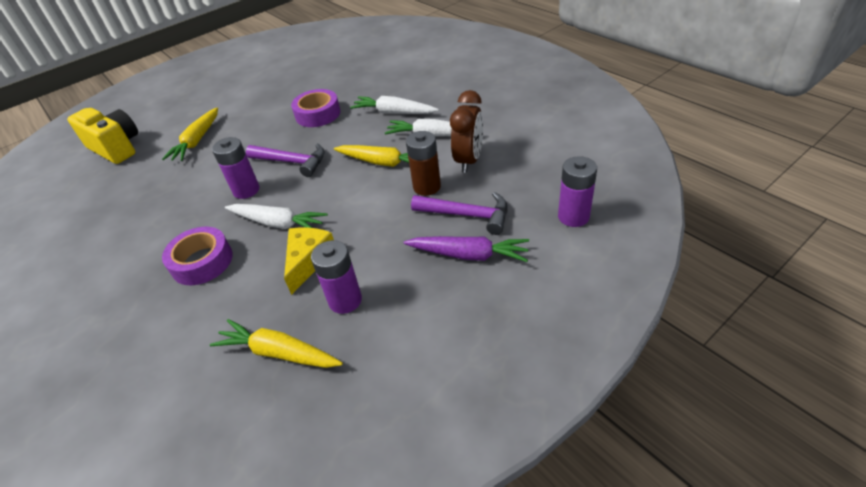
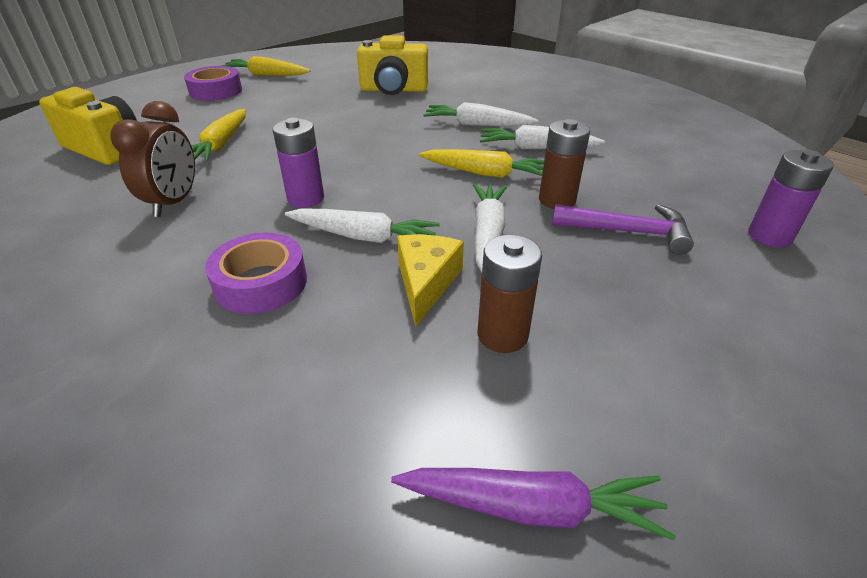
camera: 10 degrees left, 5 degrees down
yellow carrot [210,319,343,368] -> yellow carrot moved to [221,56,310,76]
purple hammer [246,143,325,177] -> none
purple tape [291,89,340,127] -> purple tape moved to [184,66,242,101]
purple battery [311,240,362,314] -> brown battery [477,235,542,353]
purple carrot [404,236,529,262] -> purple carrot moved to [391,468,676,540]
brown clock [450,90,483,173] -> brown clock moved to [110,101,195,217]
none -> yellow camera [357,35,428,95]
none -> white carrot [473,184,507,272]

